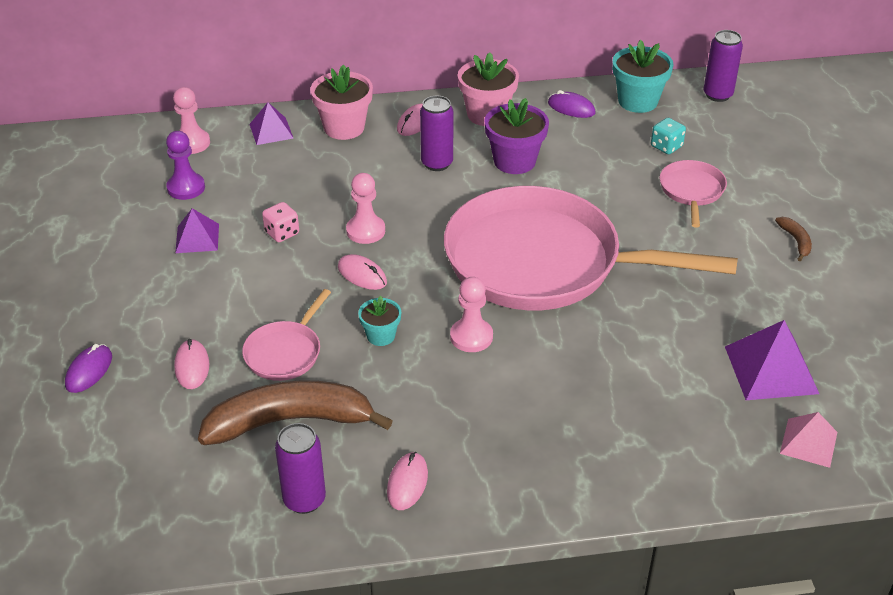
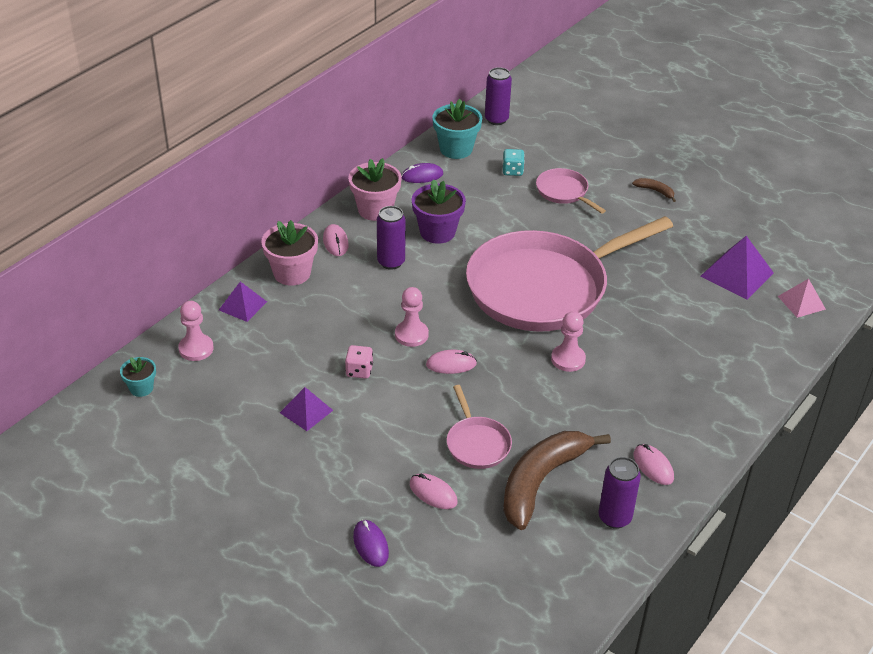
camera: 45 degrees left, 0 degrees up
purple pawn [166,131,205,200] -> none
turquoise flower pot [358,296,401,346] -> turquoise flower pot moved to [120,357,156,397]

